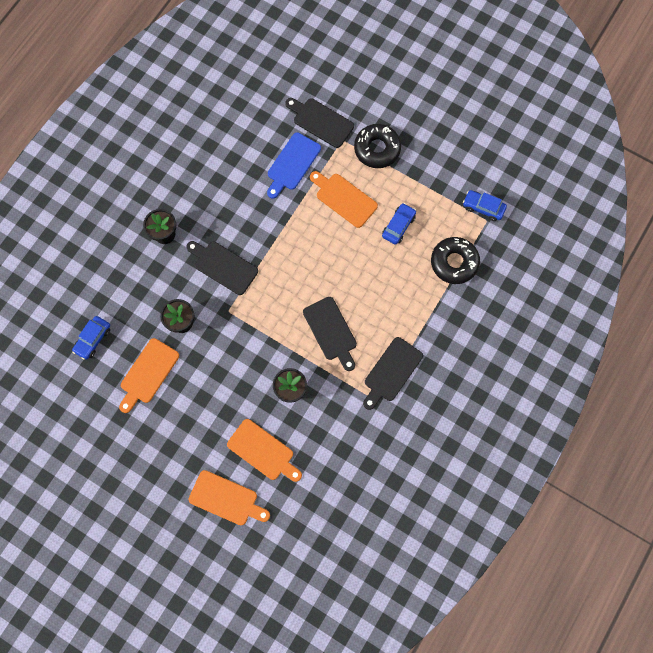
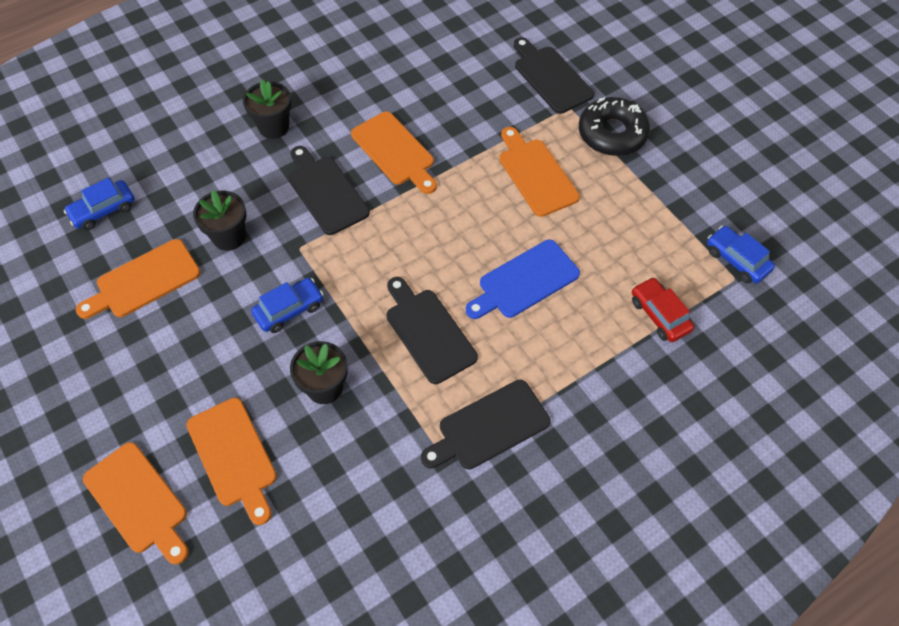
camera: 25 degrees right, 15 degrees down
blue cutting board [267,133,321,199] -> blue cutting board moved to [466,240,580,319]
black cutting board [303,297,357,371] -> black cutting board turned 150 degrees clockwise [386,277,478,384]
blue car [382,203,416,245] -> blue car moved to [251,278,324,333]
black donut [431,237,480,284] -> red car [632,277,694,342]
none -> orange cutting board [351,111,437,194]

